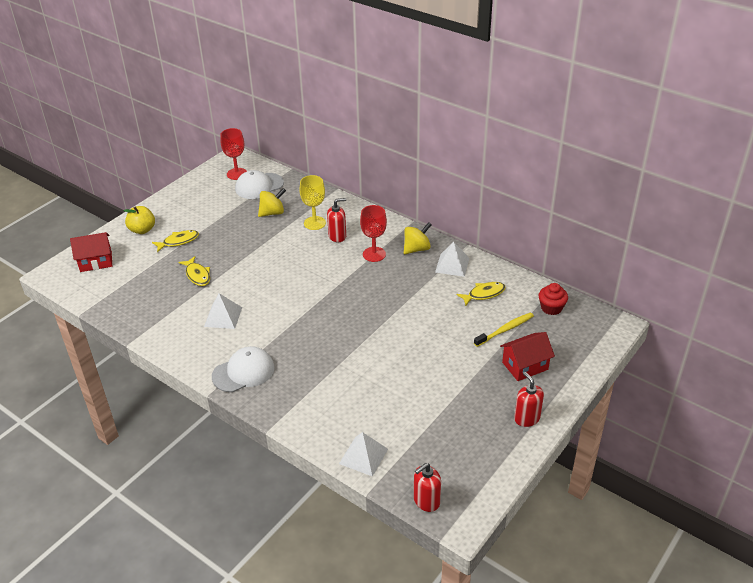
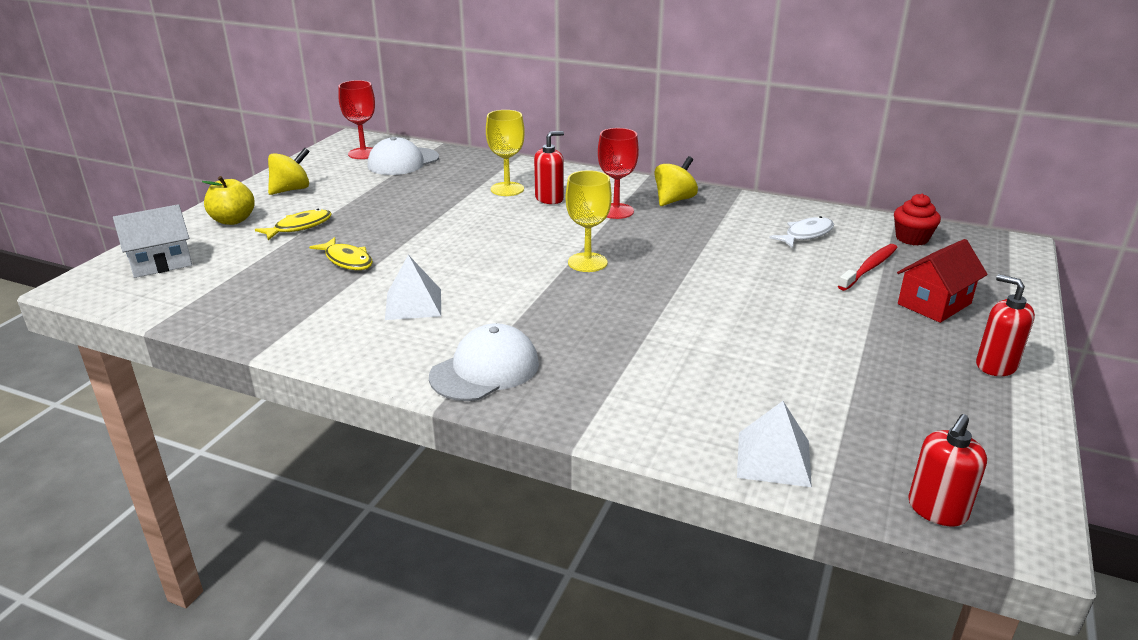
camera: 15 degrees left, 10 degrees down
red house [70,232,112,272] -> white house [113,204,192,278]
yellow spinning top [258,188,286,217] -> yellow spinning top moved to [268,148,310,195]
white pyramid [435,241,469,277] -> none
yellow fish [456,282,506,306] -> white fish [769,216,834,248]
yellow toothbrush [474,312,534,347] -> red toothbrush [838,244,898,291]
none -> yellow goblet [566,170,612,272]

